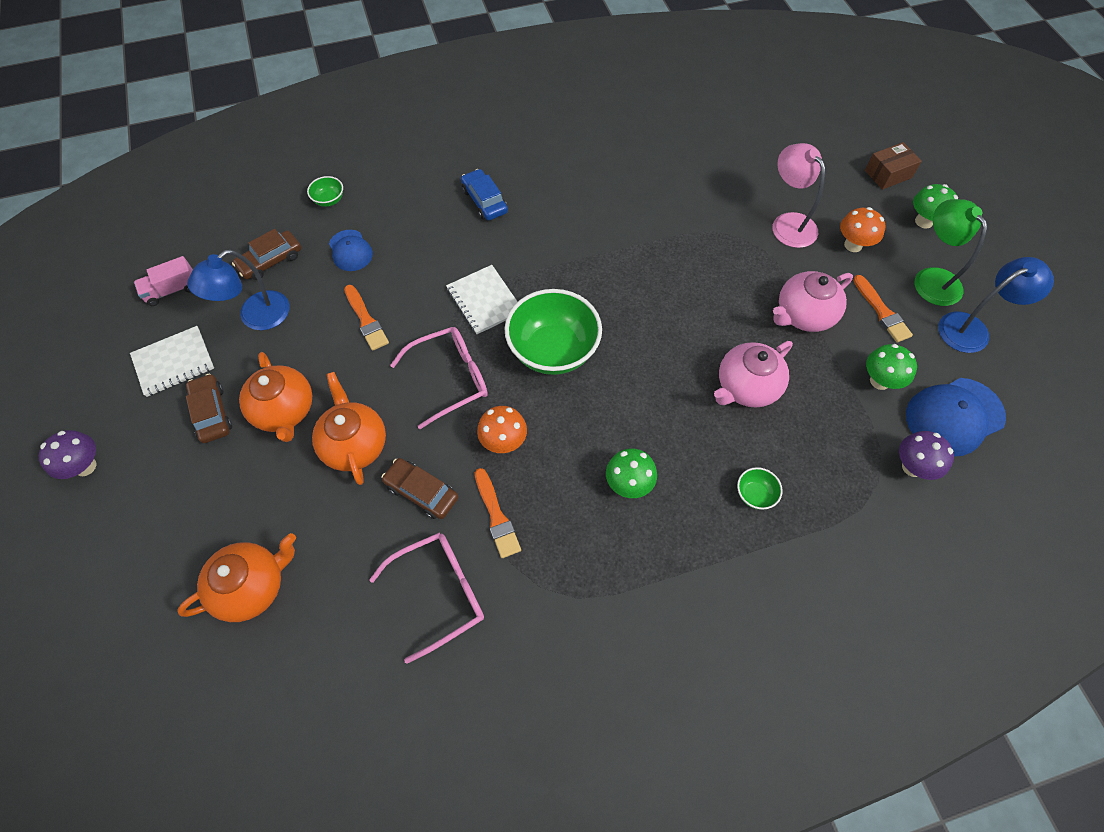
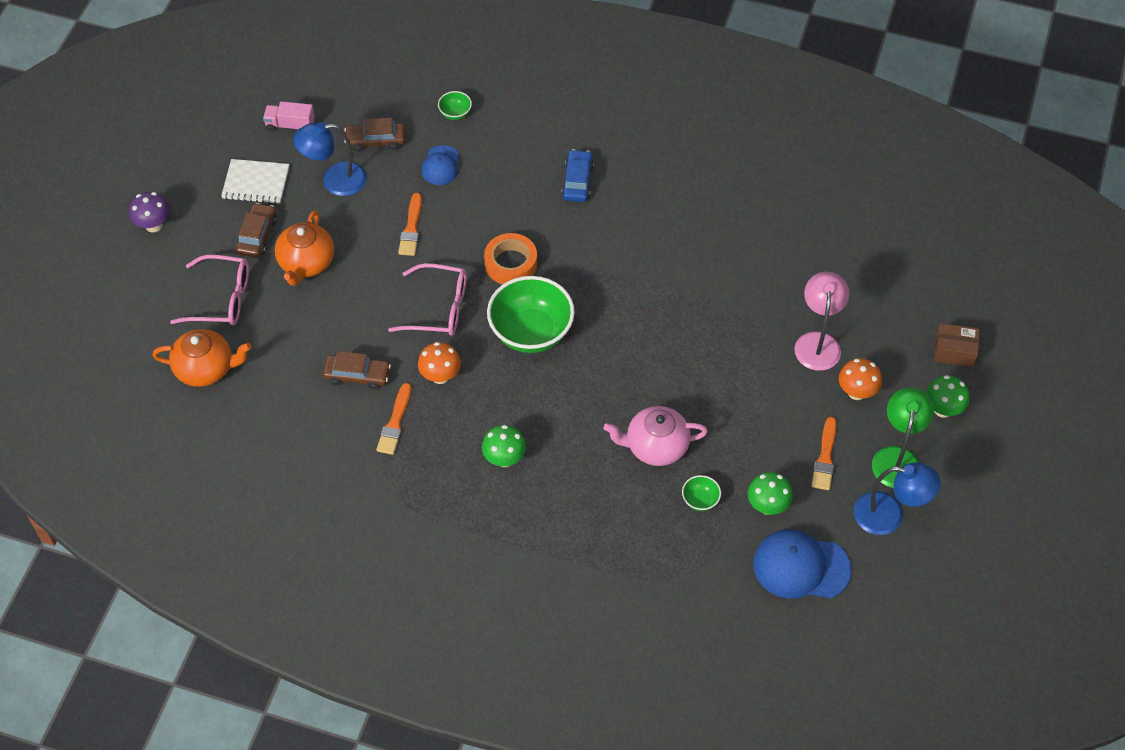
camera: 35 degrees right, 5 degrees down
orange teapot [312,372,386,485] -> none
pink glasses [369,532,484,664] -> pink glasses moved to [170,255,249,325]
brown car [381,458,458,519] -> brown car turned 120 degrees clockwise [323,351,391,390]
white notebook [446,265,518,334] -> orange tape [484,233,537,284]
green bowl [737,467,783,510] -> green bowl moved to [682,475,721,511]
pink teapot [773,271,853,332] -> none
purple mushroom [899,431,954,480] -> none

